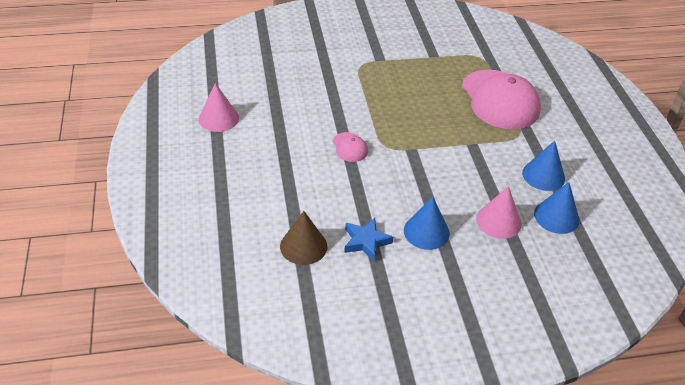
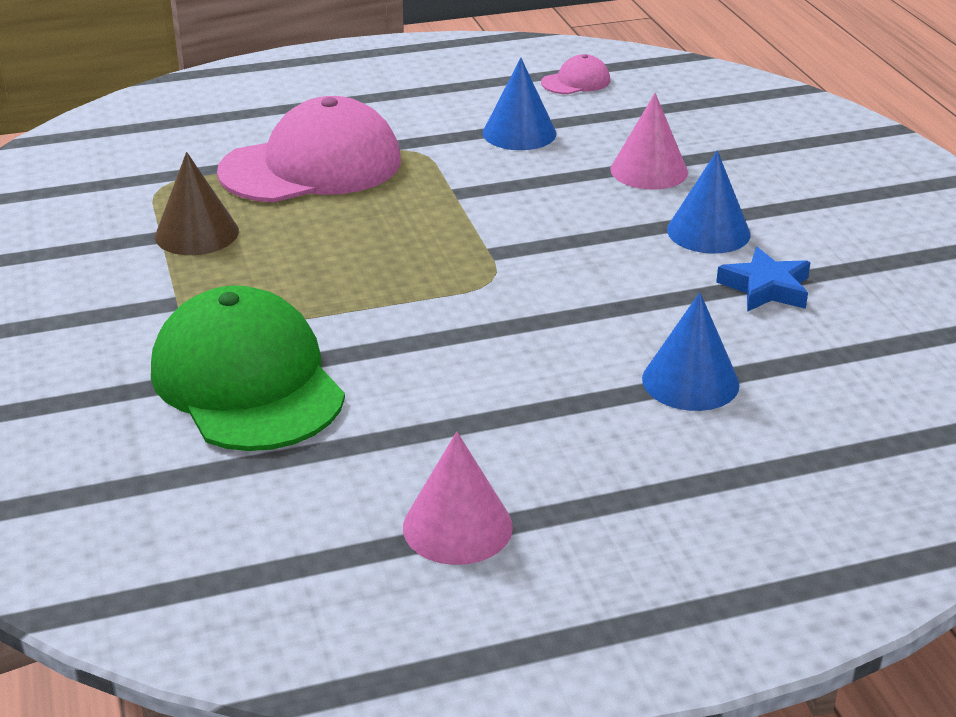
camera: 95 degrees left, 10 degrees down
brown cone [280,211,327,265] -> brown cone moved to [155,152,239,255]
pink cap [333,132,368,162] -> pink cap moved to [541,54,610,94]
blue cone [534,182,580,234] -> blue cone moved to [642,292,740,411]
none -> green cap [151,285,345,451]

